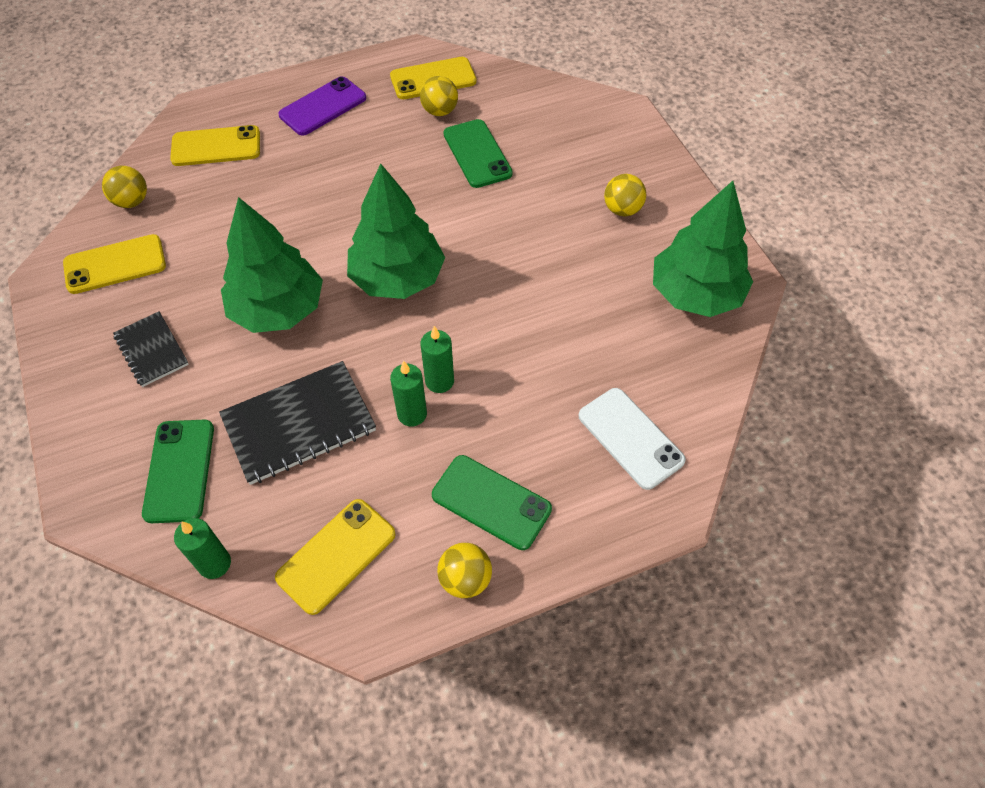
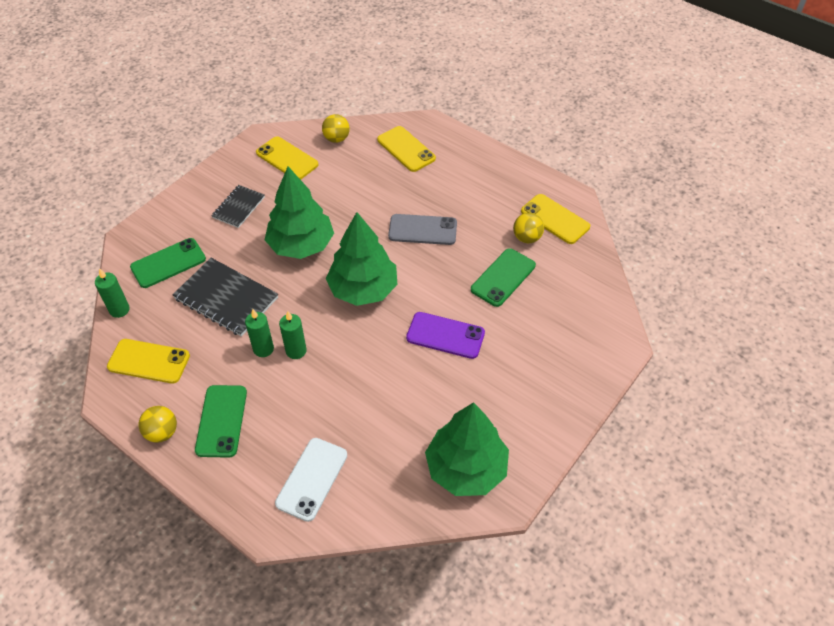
camera: 60 degrees right, 5 degrees down
purple phone [279,76,366,136] -> purple phone moved to [406,312,485,359]
yellow ball [604,174,646,216] -> none
none -> grey phone [388,214,457,245]

